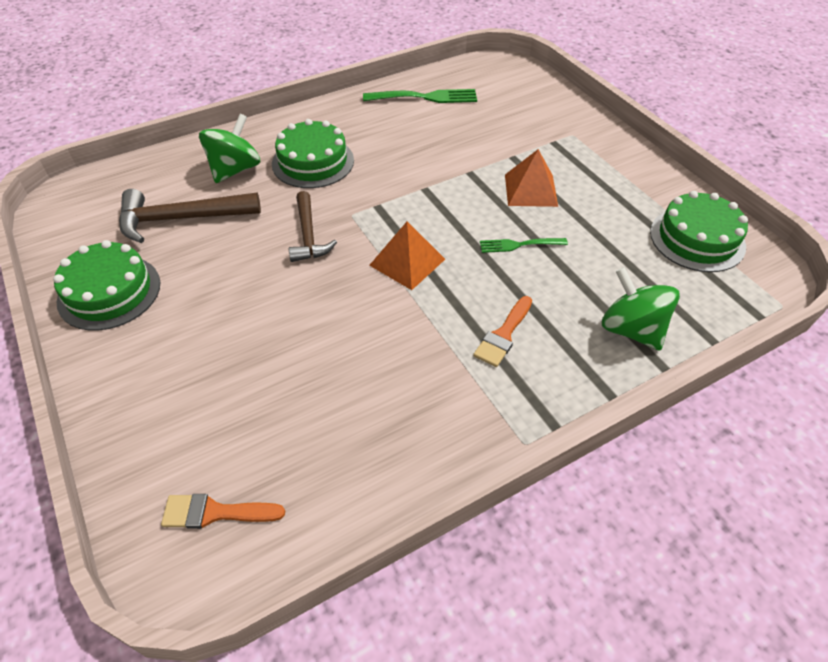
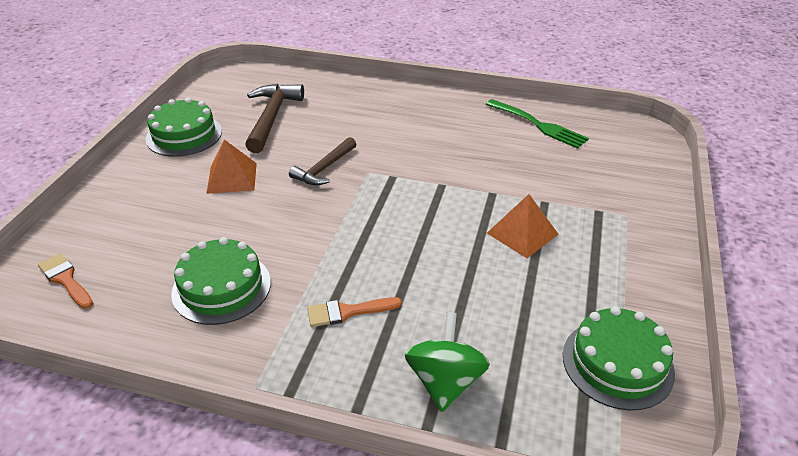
camera: 45 degrees right, 10 degrees down
brown hammer [119,189,261,243] -> brown hammer turned 60 degrees clockwise [245,84,304,153]
green spinning top [199,114,260,183] -> none
green cake [272,119,354,188] -> green cake moved to [171,237,271,325]
orange pyramid [369,221,445,290] -> orange pyramid moved to [206,140,257,194]
green fork [480,238,568,253] -> none

